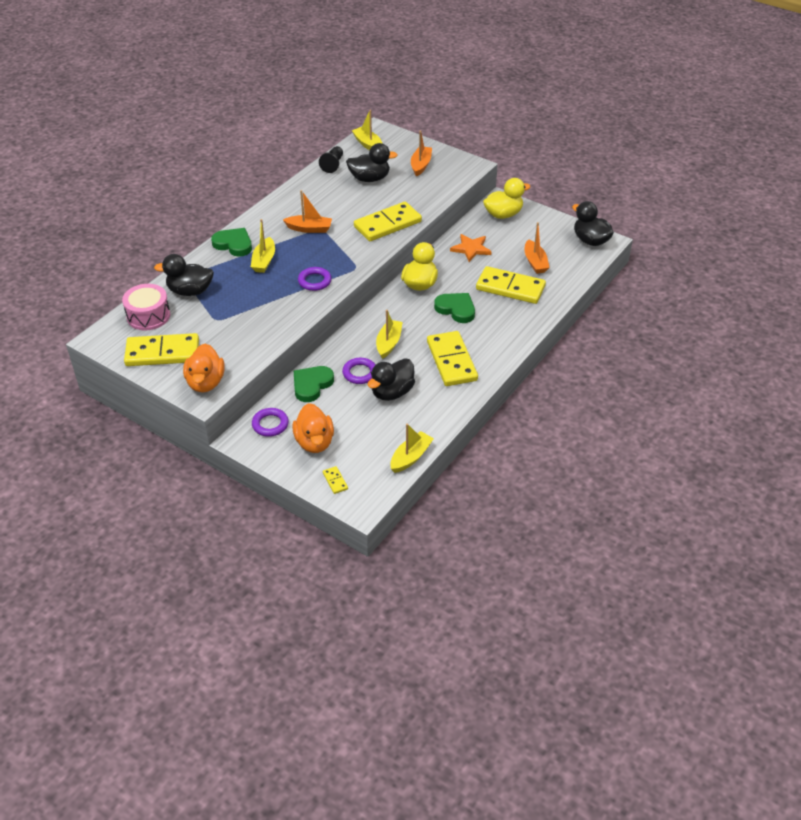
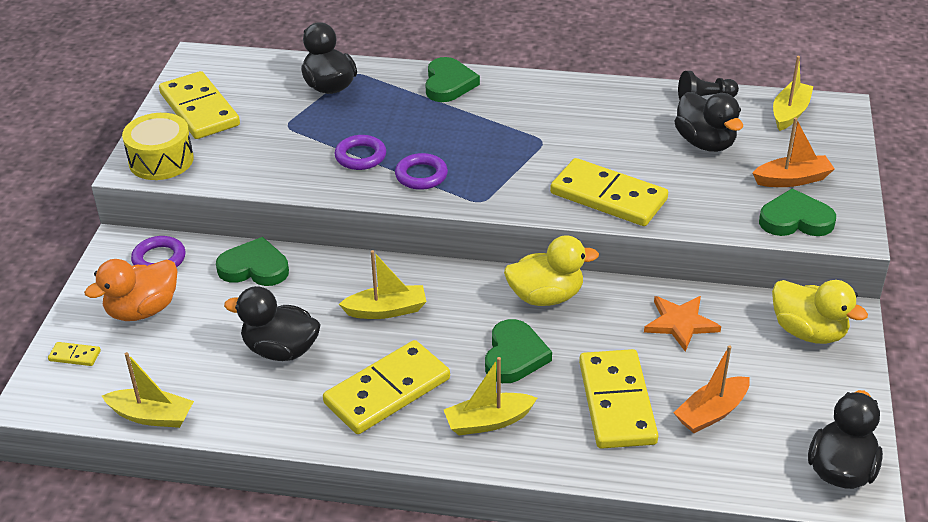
camera: 65 degrees right, 5 degrees down
pink drum [122,284,170,330] -> none
orange duck [183,344,224,392] -> yellow drum [122,113,194,180]
yellow boat [251,219,275,273] -> yellow boat moved to [444,357,537,435]
orange boat [283,190,332,233] -> none
yellow domino [323,466,348,494] -> yellow domino turned 60 degrees clockwise [48,342,101,366]
purple ring [342,358,376,384] -> purple ring moved to [335,135,386,170]
none -> green heart [759,188,836,236]

